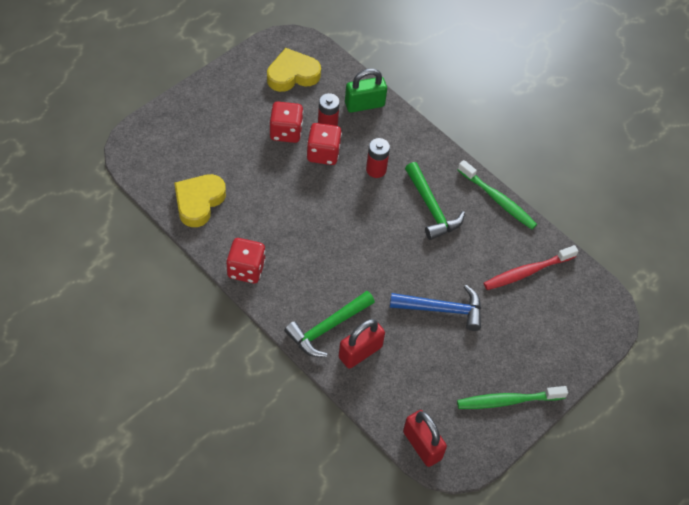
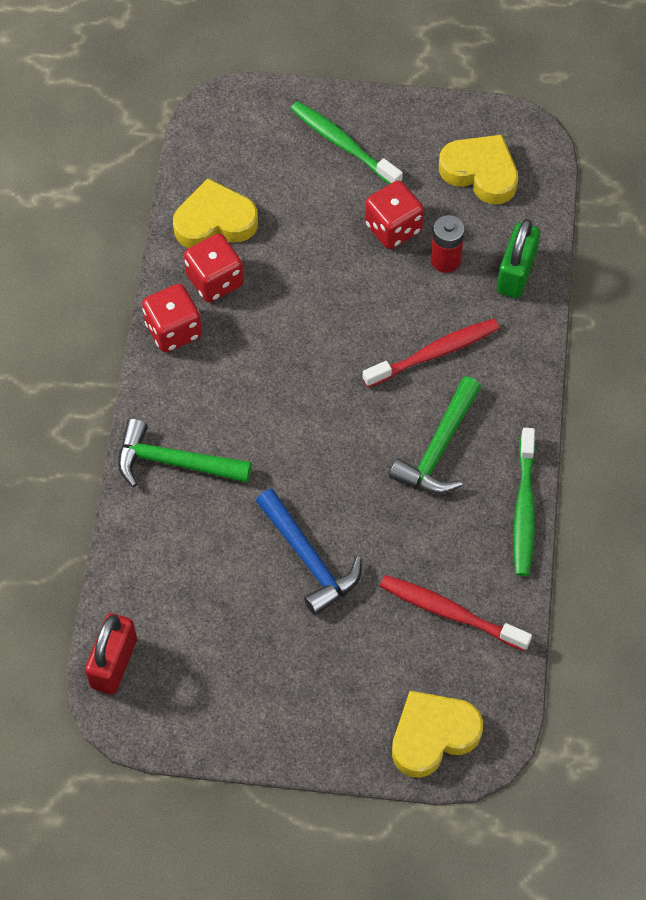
camera: 55 degrees right, 5 degrees up
red dice [306,123,342,165] -> red dice moved to [184,234,244,302]
red padlock [339,319,385,369] -> none
green padlock [345,68,387,113] -> green padlock turned 75 degrees clockwise [497,219,540,298]
red battery [366,138,390,178] -> red toothbrush [362,319,499,387]
green toothbrush [457,386,568,409] -> green toothbrush moved to [291,101,403,184]
none -> yellow heart [392,691,483,778]

